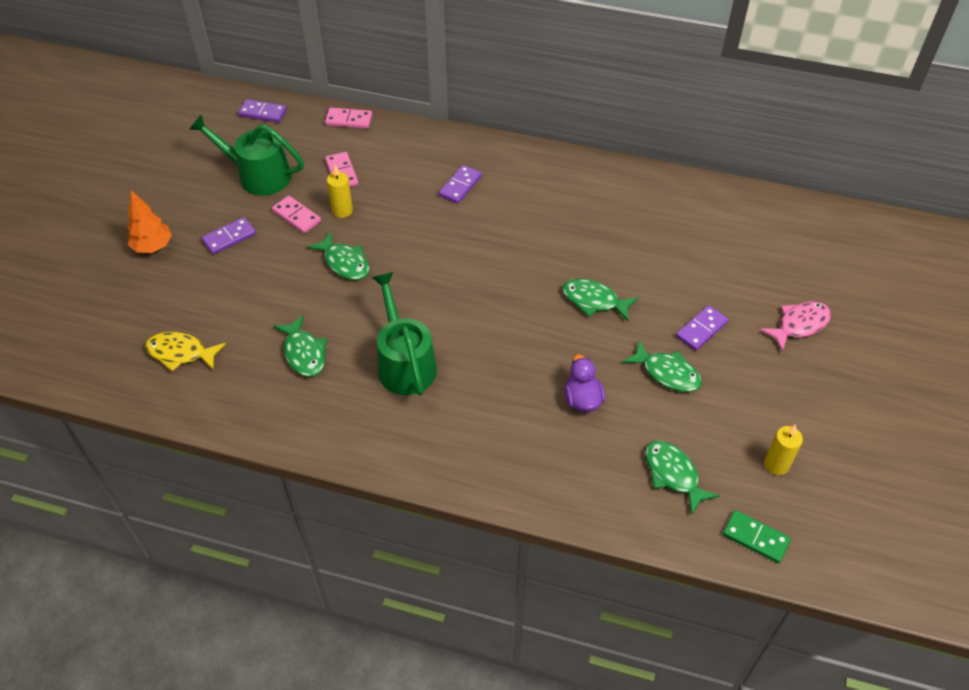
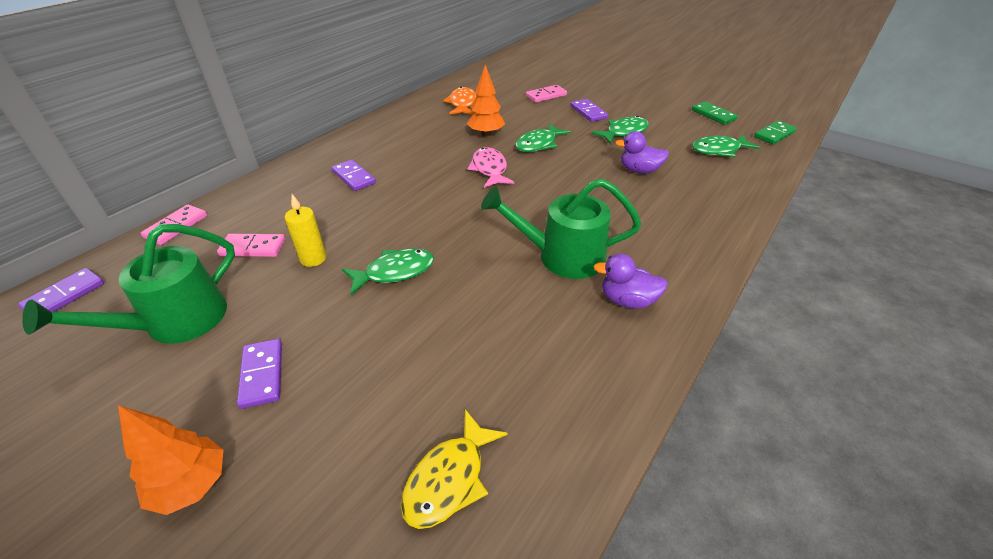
camera: 70 degrees left, 10 degrees down
pink domino [272,196,321,233] -> pink domino moved to [526,85,567,103]
green fish [273,315,327,377] -> none
pink fish [760,301,831,352] -> pink fish moved to [467,147,514,188]
yellow candle [764,424,803,475] -> green domino [692,101,738,125]
none -> orange fish [443,87,477,114]
none -> orange tree [467,65,505,137]
none -> purple duck [593,253,668,309]

